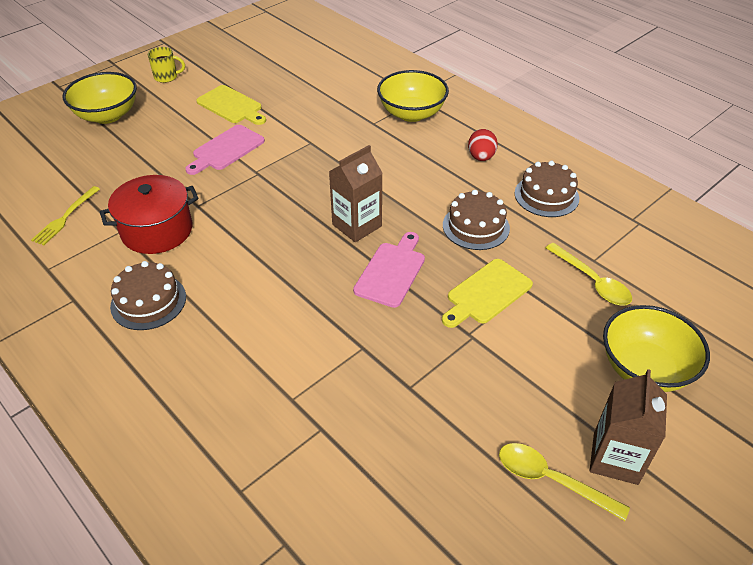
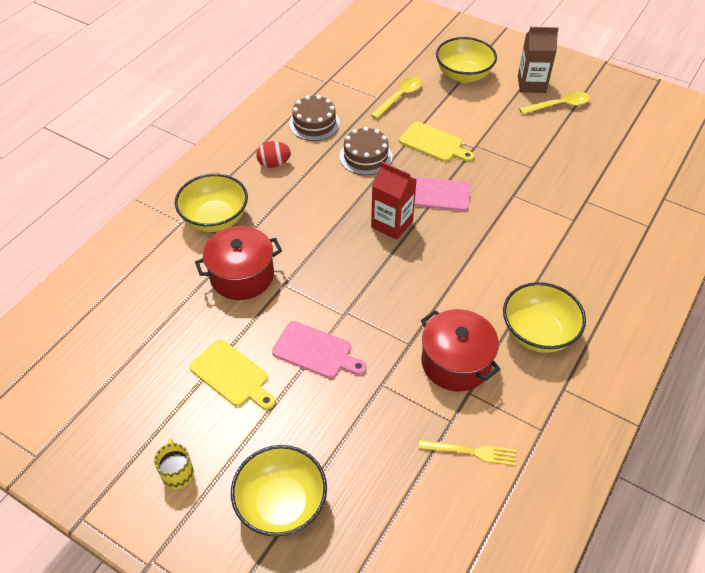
camera: 105 degrees left, 5 degrees up
brown cake [110,261,186,330] -> yellow bowl [503,282,586,353]
yellow cutting board [196,85,266,125] -> yellow cutting board turned 105 degrees clockwise [189,339,275,410]
brown carton [329,145,383,242] -> red carton [371,161,417,240]
yellow spoon [499,443,630,521] -> yellow spoon turned 120 degrees counterclockwise [519,92,590,114]
none -> red pot [195,226,282,300]

